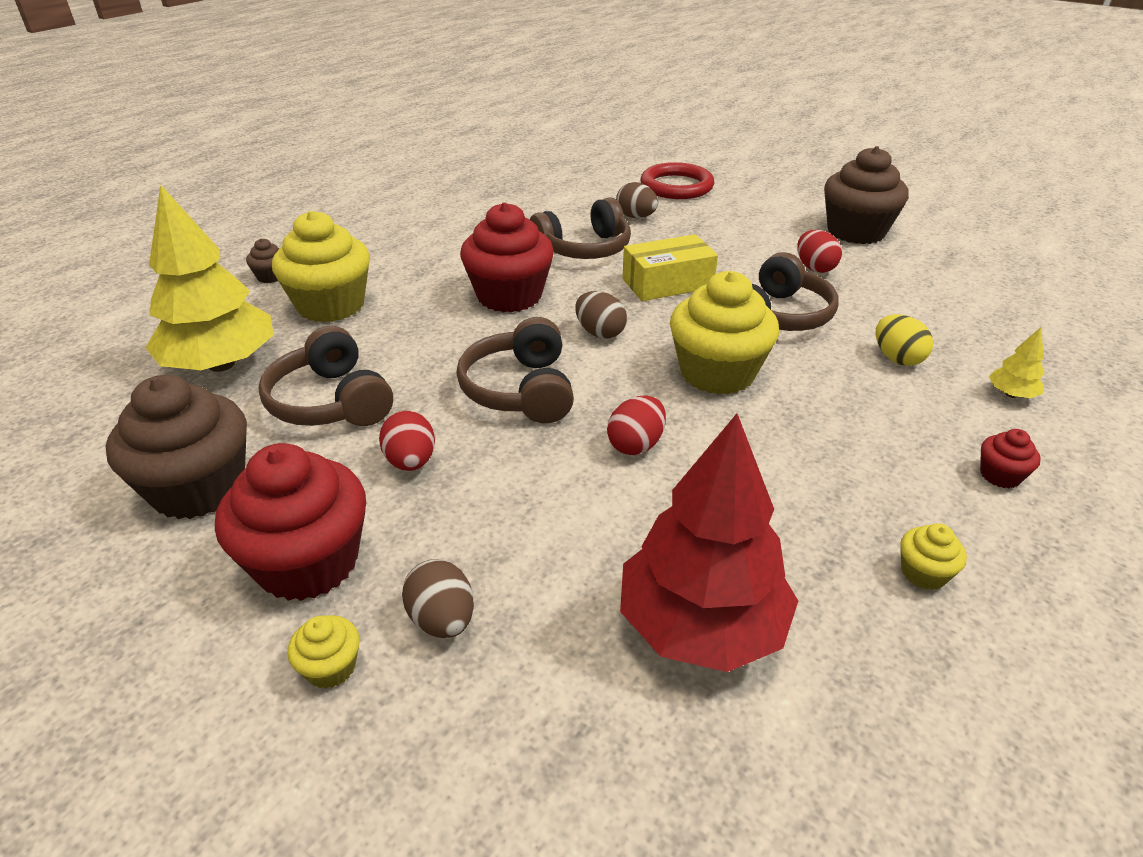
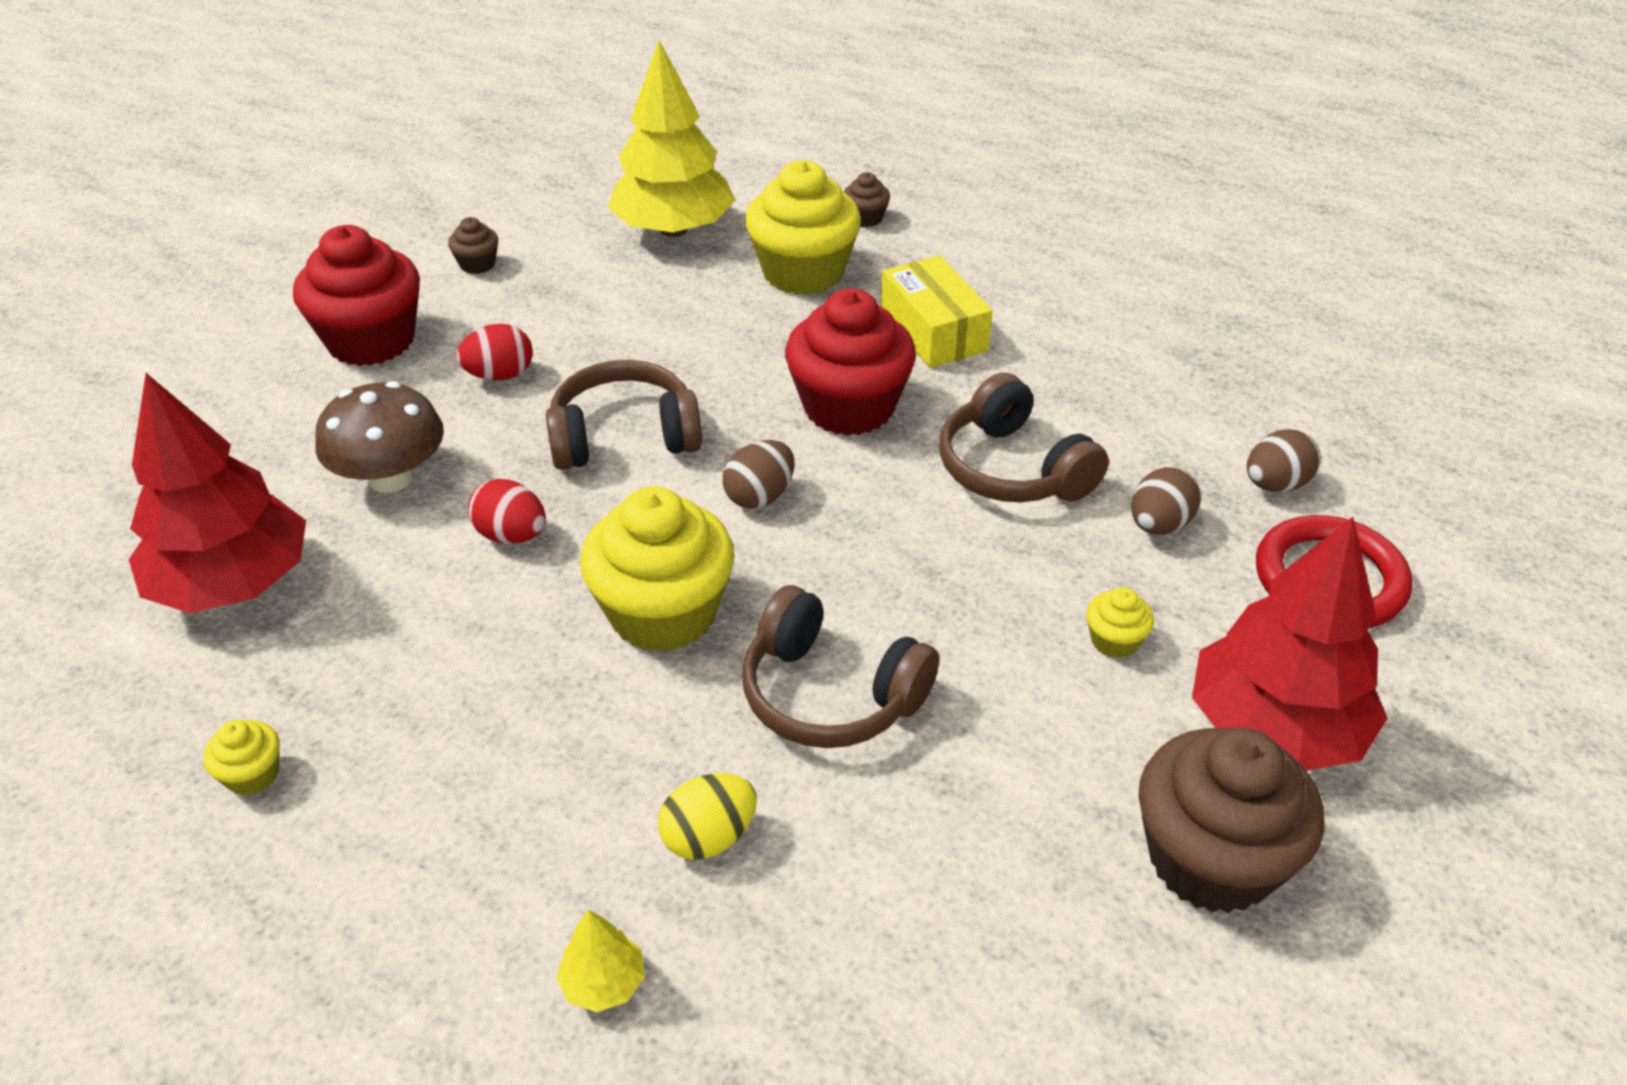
camera: 85 degrees right, 5 degrees up
brown cupcake [106,375,247,519] -> brown cupcake [448,217,498,274], size x0.44
brown headphones [258,326,393,426] -> none
yellow cupcake [288,615,360,689] -> yellow cupcake moved to [1086,587,1154,658]
brown egg [402,559,474,638] -> brown egg moved to [1247,429,1321,492]
yellow box [622,234,718,301] -> yellow box moved to [881,255,993,368]
red egg [797,230,842,273] -> none
red cupcake [980,429,1041,488] -> none
none -> brown mushroom [315,381,444,493]
none -> red tree [1192,517,1388,771]

